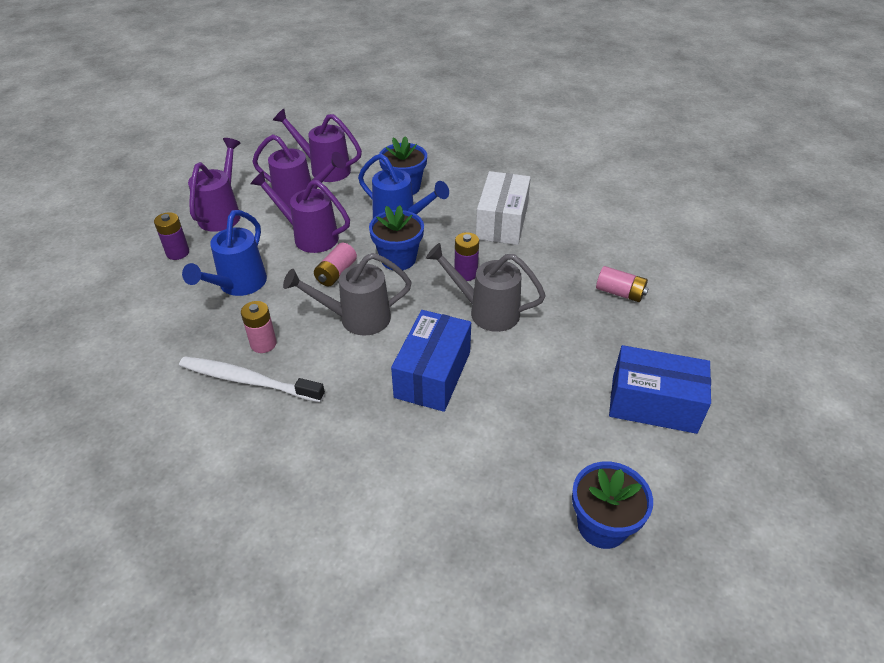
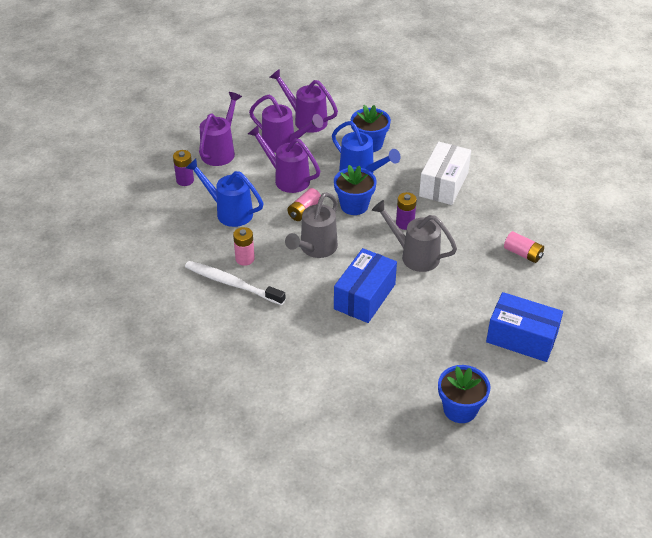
camera: 10 degrees right, 0 degrees up
blue watering can [182,210,267,296] -> blue watering can turned 90 degrees clockwise [186,159,263,227]
grey watering can [283,253,412,336] -> grey watering can turned 60 degrees counterclockwise [285,192,338,258]

